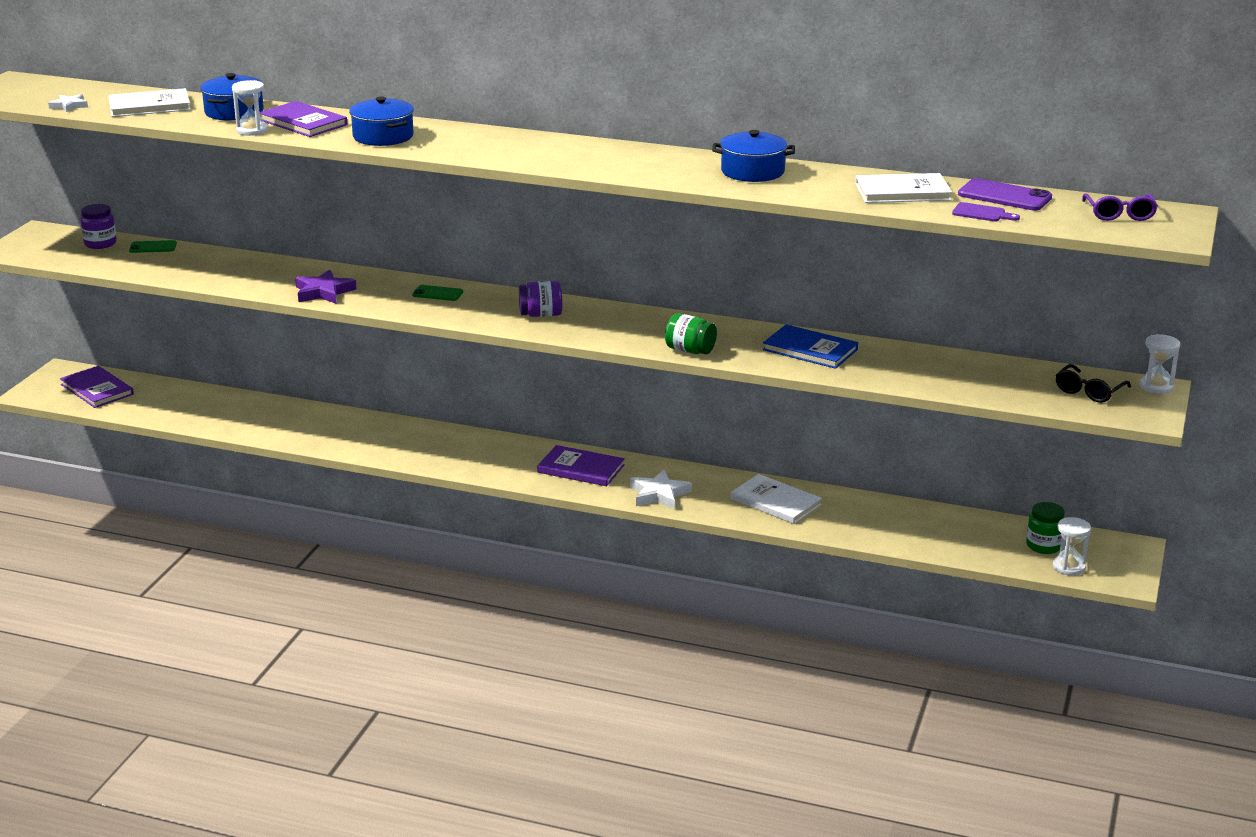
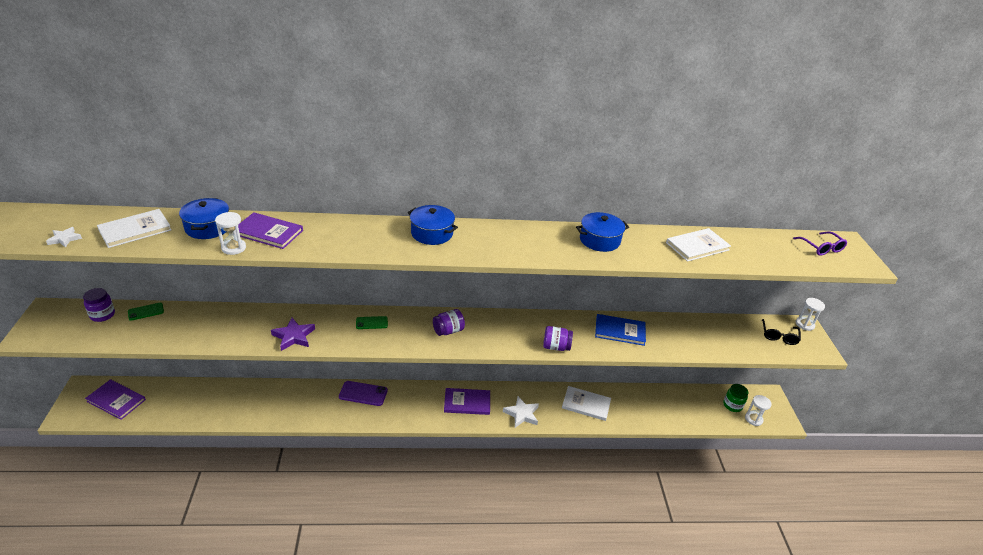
camera: 25 degrees left, 10 degrees up
blue pot [349,96,414,146] -> blue pot moved to [408,205,458,245]
green jar [665,313,717,354] -> purple jar [543,326,573,351]
purple cutting board [952,202,1020,222] -> none
purple phone [958,178,1052,211] -> purple phone moved to [339,381,388,406]

